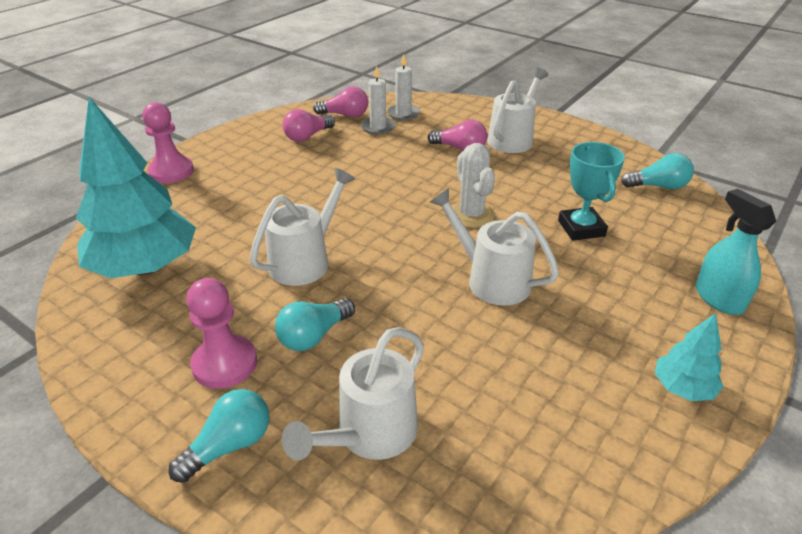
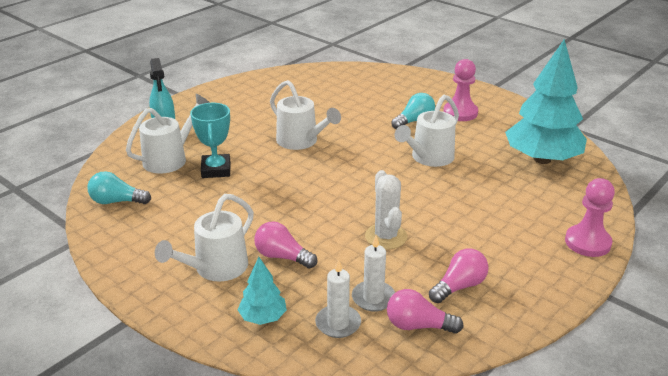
camera: 175 degrees left, 5 degrees down
turquoise light bulb [169,389,269,483] -> none
white watering can [282,327,424,460] -> white watering can moved to [126,94,210,174]
white cactus [452,143,495,228] -> white cactus moved to [365,170,407,250]
turquoise tree [655,313,724,401] -> turquoise tree moved to [238,257,287,325]

